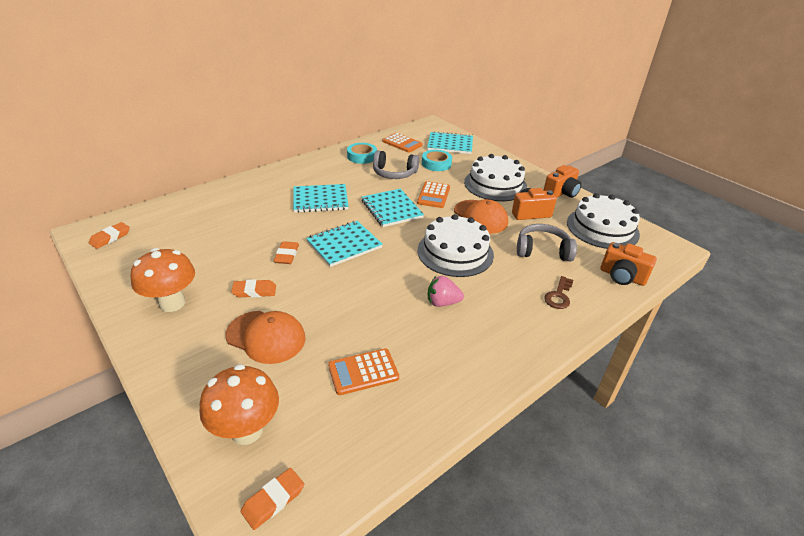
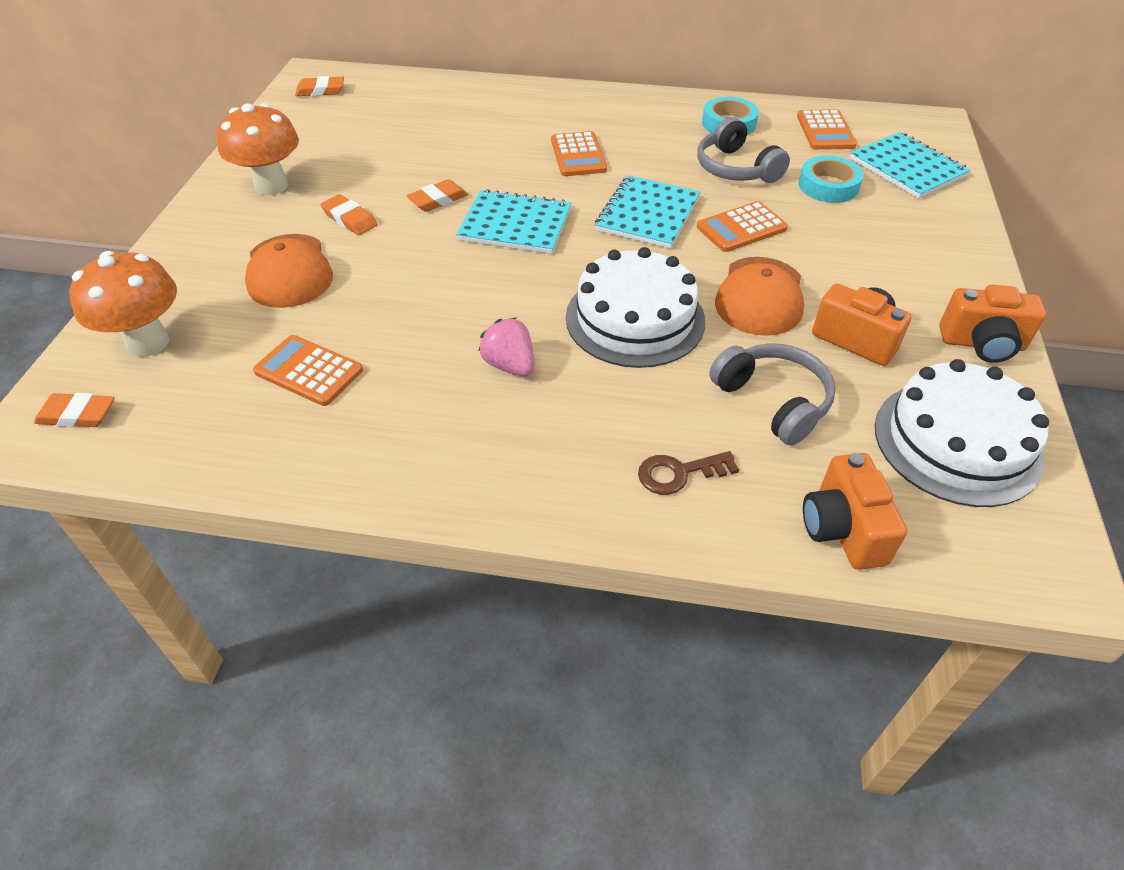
camera: 50 degrees right, 10 degrees up
turquoise notebook [293,184,349,213] -> orange calculator [551,131,607,176]
white cake [464,154,527,201] -> none

